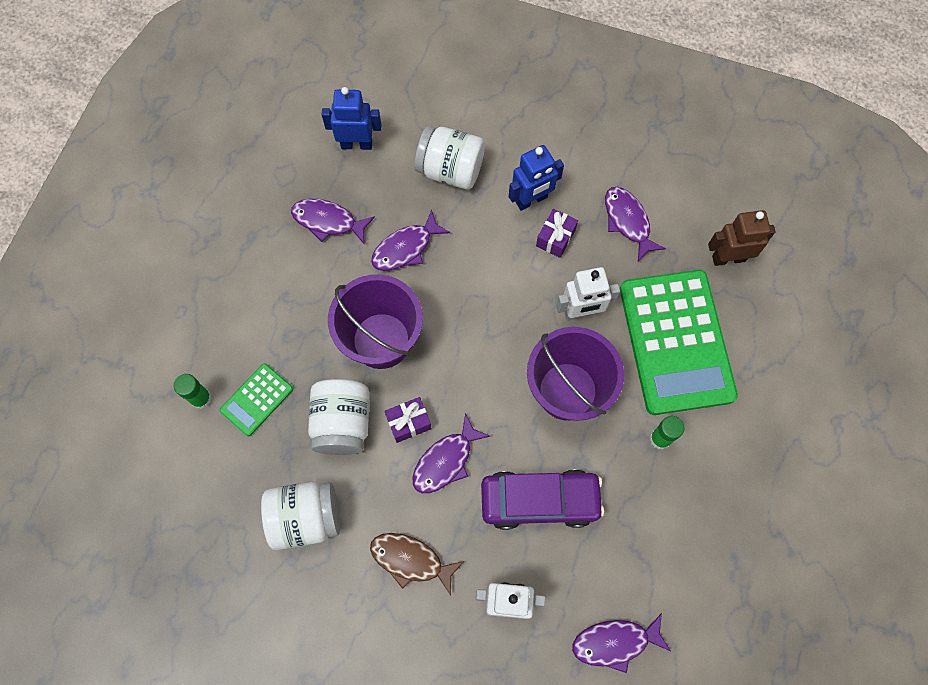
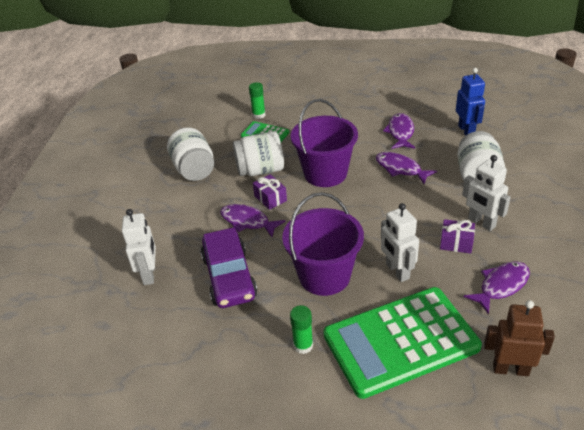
camera: 80 degrees right, 30 degrees down
brown fish [370,533,464,596] -> none
blue robot [508,145,564,211] -> white robot [462,155,511,231]
purple fish [572,613,671,673] -> none
brown robot [708,210,776,266] -> brown robot turned 60 degrees counterclockwise [484,300,555,376]

